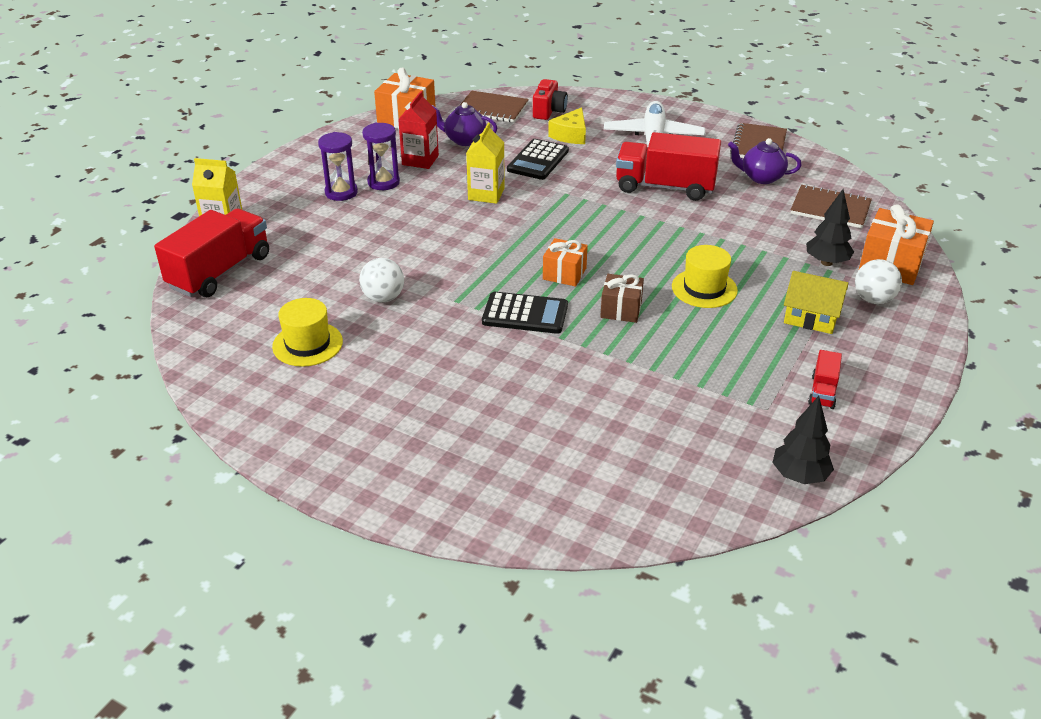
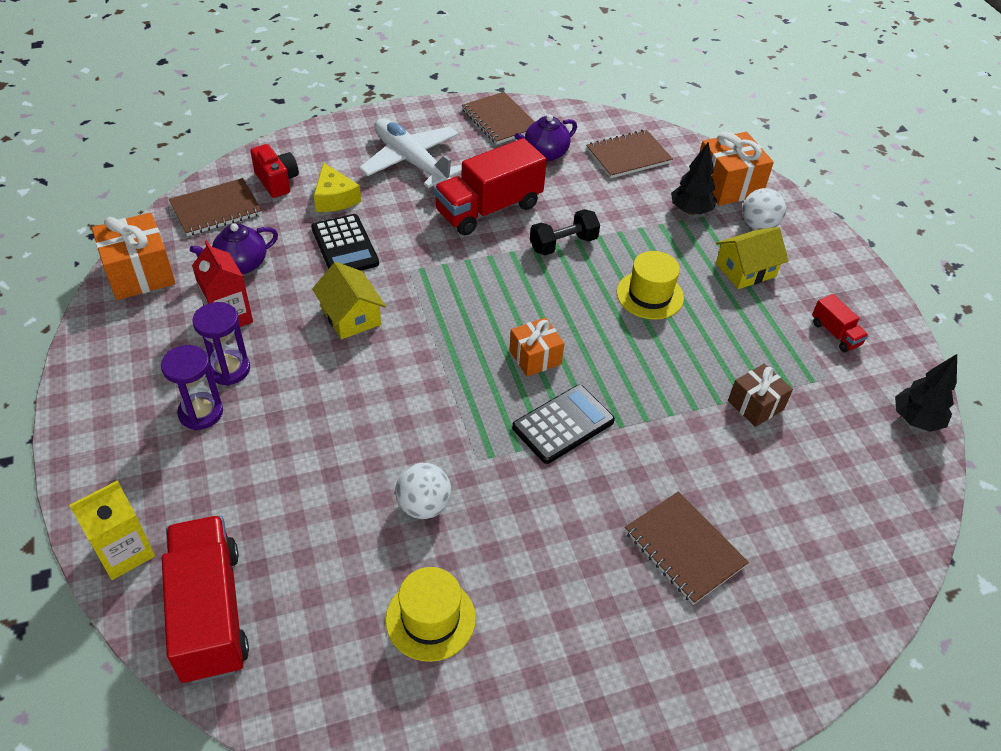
camera: 50 degrees left, 10 degrees up
yellow carton [466,123,505,204] -> yellow house [312,262,386,339]
brown gift [600,274,644,323] -> brown gift moved to [728,364,793,427]
none -> black dumbbell [530,209,600,255]
none -> brown notebook [625,491,749,605]

